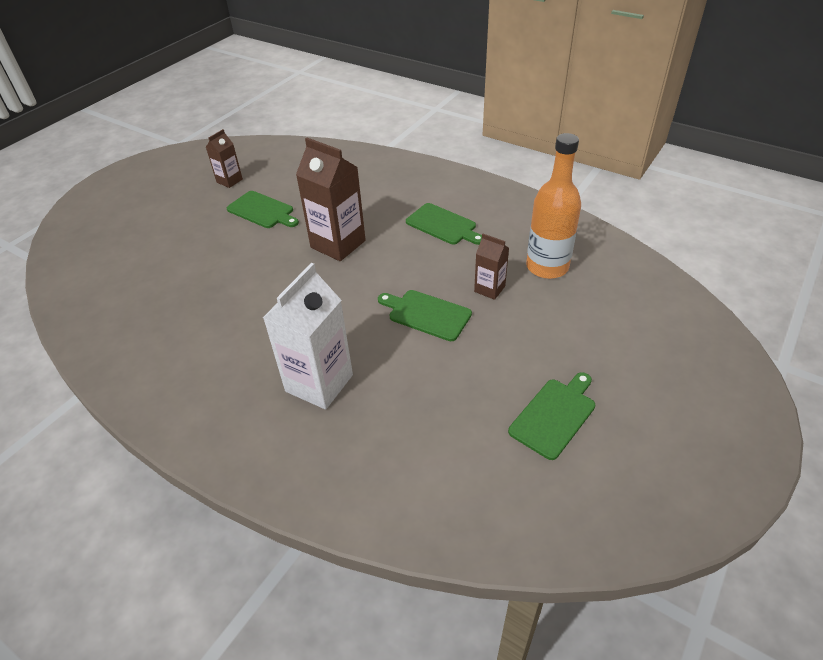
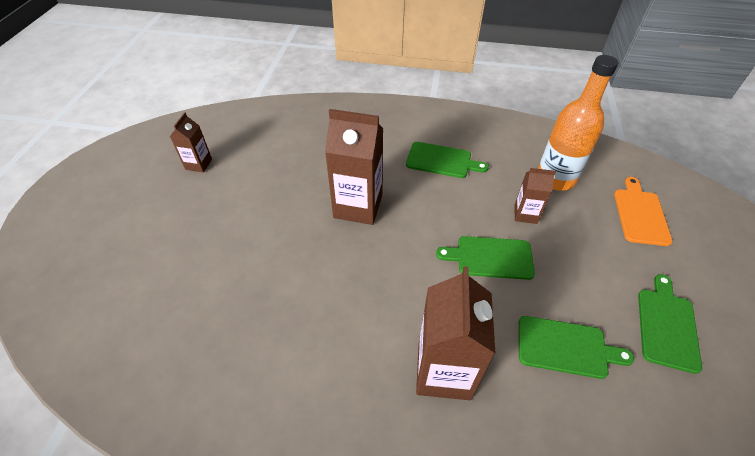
camera: 25 degrees left, 5 degrees up
green cutting board [227,191,299,228] -> green cutting board moved to [519,316,634,379]
white carton [263,263,353,410] -> brown carton [416,266,496,400]
none -> orange cutting board [614,177,672,246]

